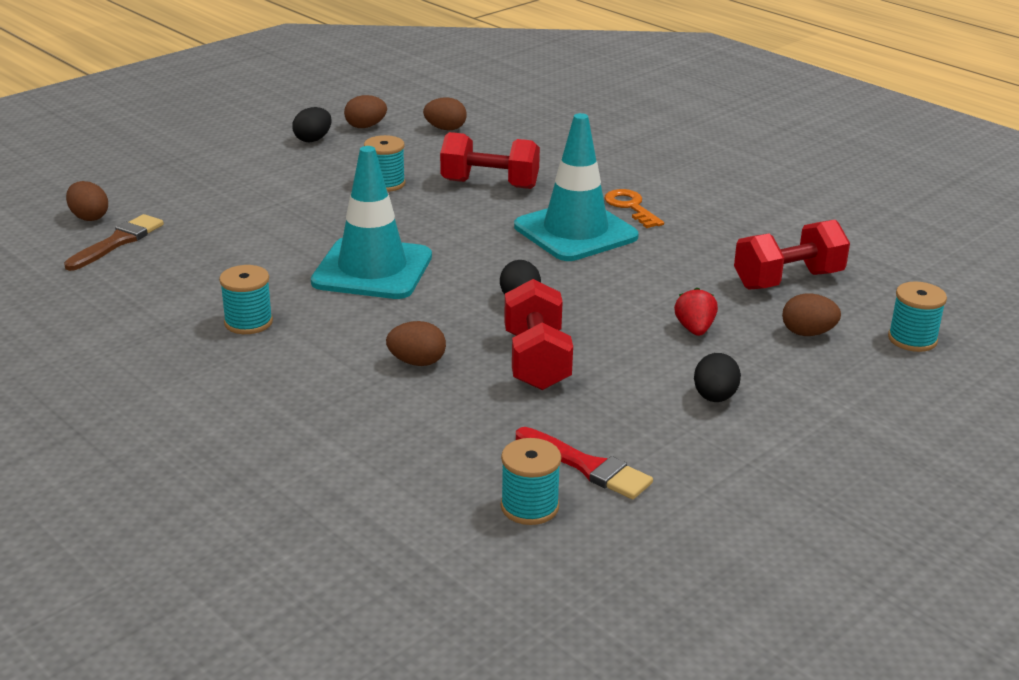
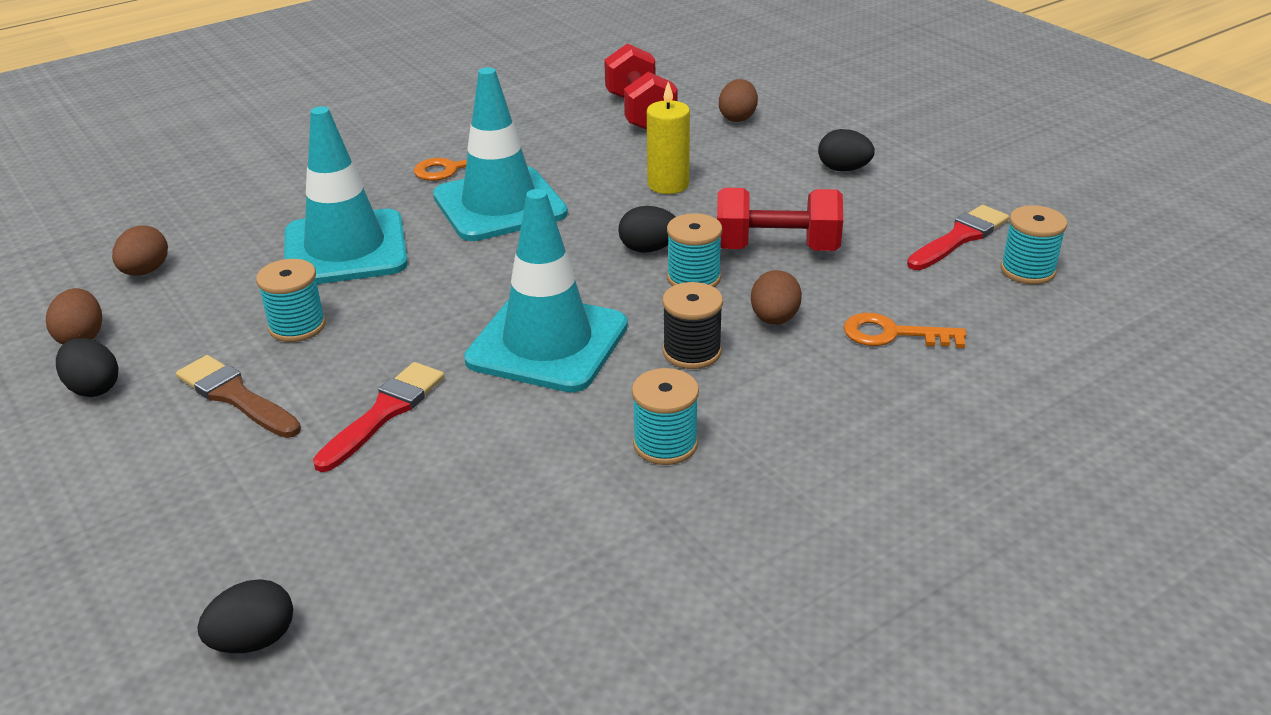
camera: 80 degrees left, 5 degrees up
brown brush [64,214,164,271] -> brown brush moved to [176,355,301,438]
brown egg [66,181,108,221] -> black egg [197,579,293,653]
red dumbbell [440,132,540,189] -> turquoise traffic cone [284,106,408,284]
red strawberry [674,287,718,336] -> none
turquoise spool [888,281,947,352] -> turquoise spool moved to [667,213,722,287]
none -> red brush [313,362,445,472]
none -> yellow candle [647,82,690,194]
none -> black spool [662,282,723,369]
none -> orange key [844,313,966,348]

